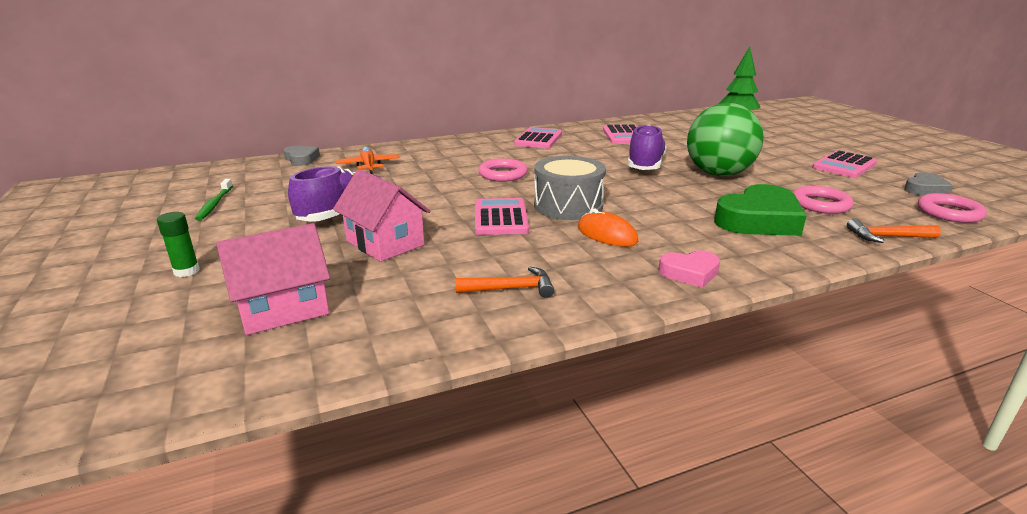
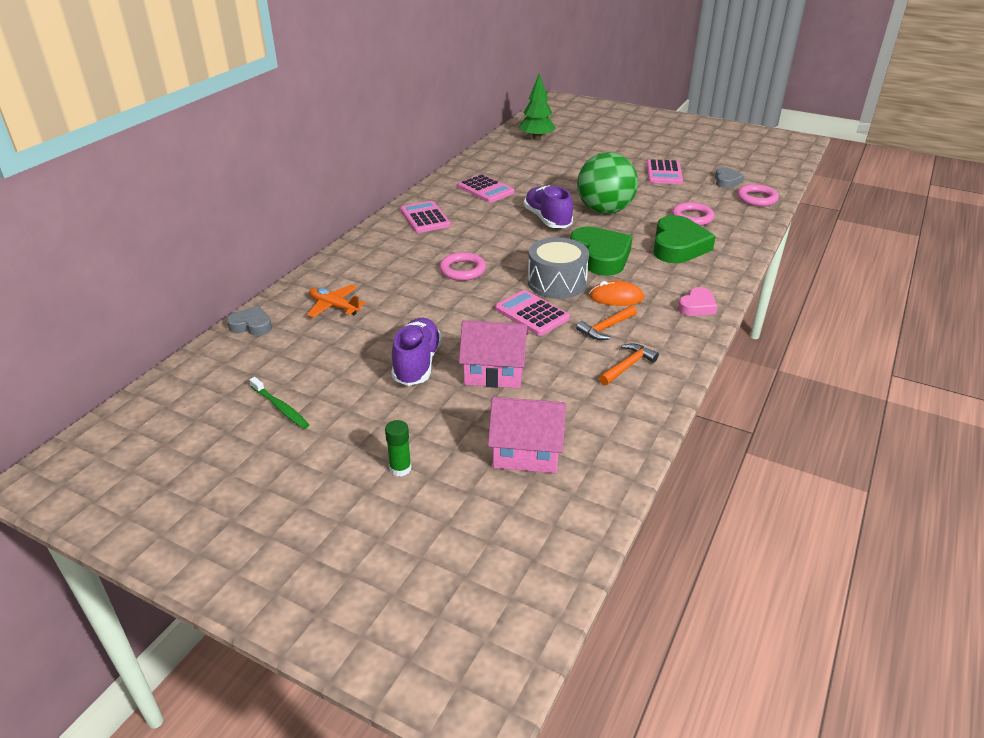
camera: 40 degrees left, 10 degrees up
pink house [216,223,330,335] -> pink house turned 75 degrees clockwise [488,397,566,473]
orange hammer [847,218,941,243] -> orange hammer moved to [576,305,637,340]
none -> green heart [570,226,633,276]

